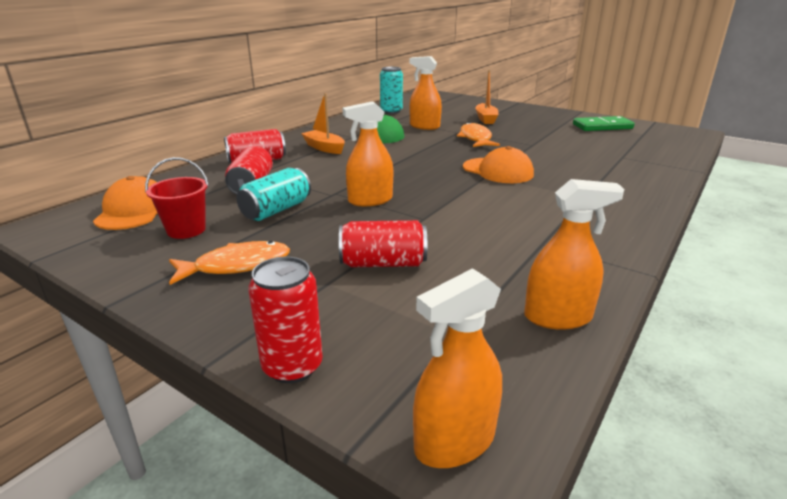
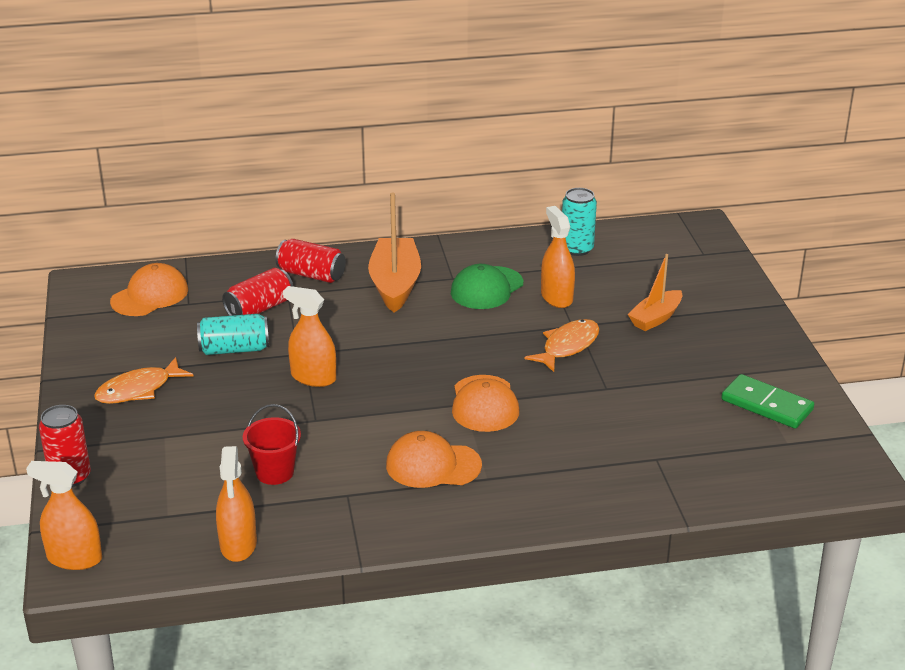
camera: 45 degrees right, 5 degrees up
red bucket [145,157,209,239] -> red bucket moved to [243,404,301,485]
orange fish [169,241,290,285] -> orange fish turned 120 degrees clockwise [94,357,193,404]
orange boat [301,93,345,154] -> orange boat [368,192,421,313], size x1.62
red can [339,220,427,267] -> none
orange spray bottle [524,179,624,330] -> orange spray bottle turned 45 degrees clockwise [216,446,257,562]
none -> orange cap [386,431,482,488]

